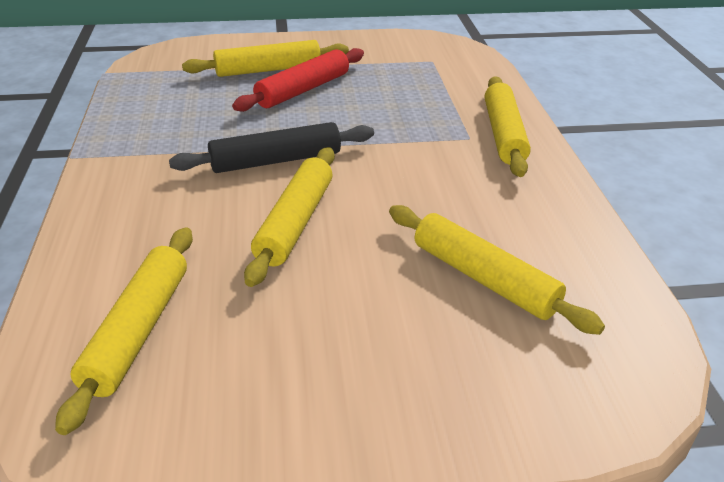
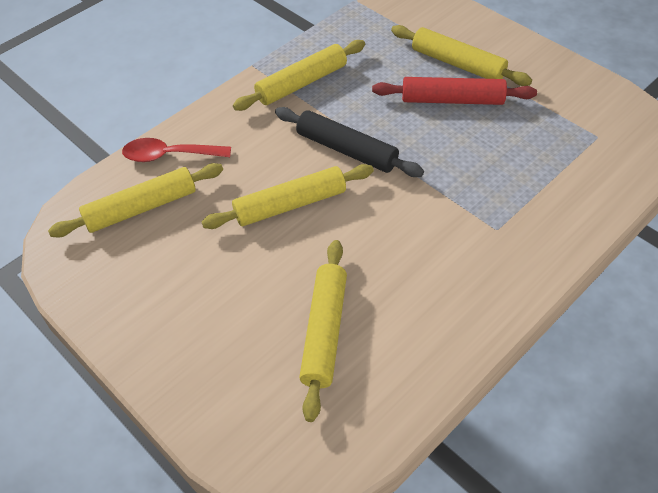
camera: 55 degrees right, 15 degrees up
yellow rolling pin [485,76,531,177] -> yellow rolling pin moved to [233,40,365,111]
none -> red spoon [122,138,231,162]

